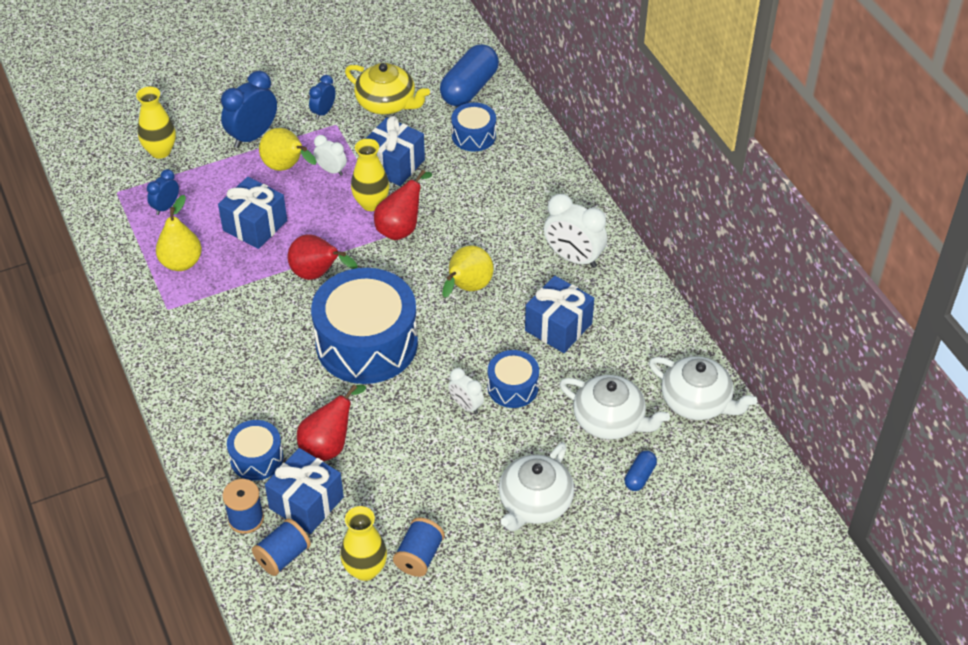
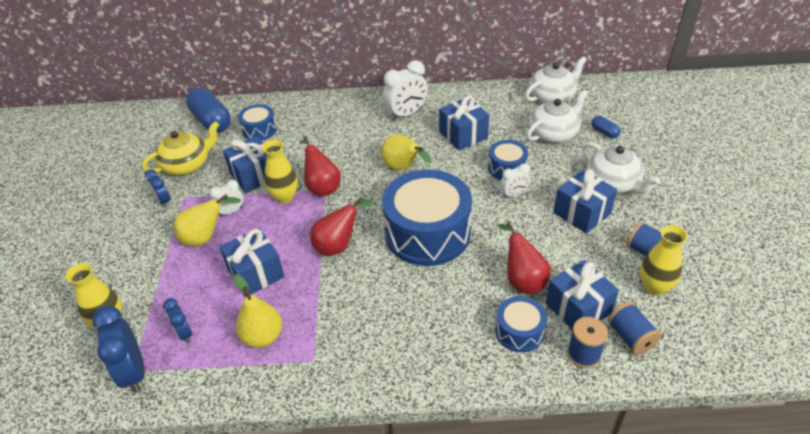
camera: 65 degrees left, 5 degrees down
blue clock [221,71,277,148] -> blue clock moved to [92,306,145,393]
none -> blue gift [554,169,617,234]

